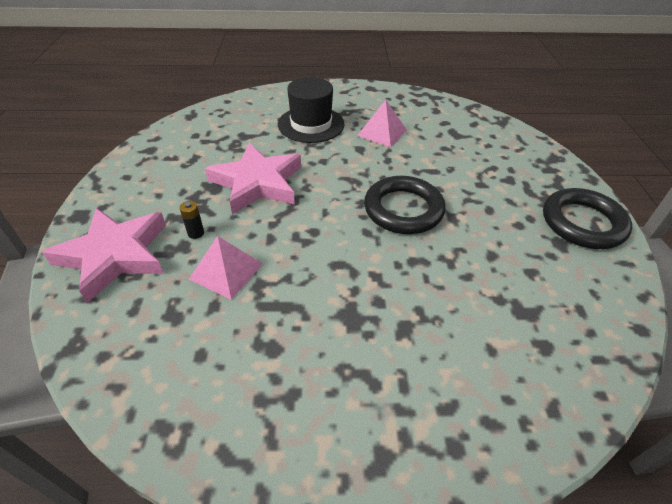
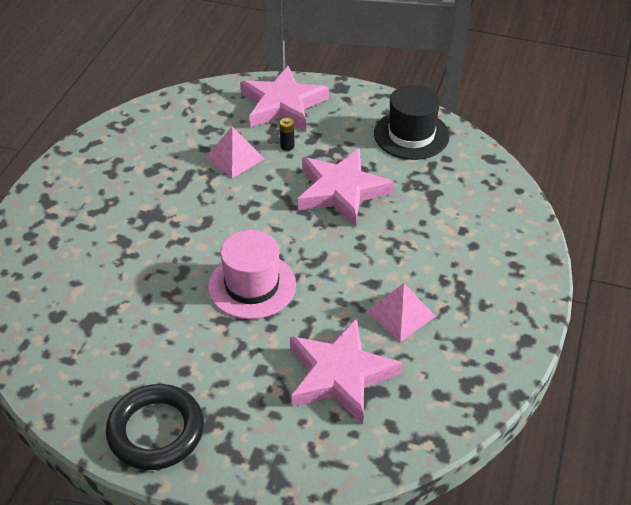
camera: 110 degrees right, 0 degrees up
black hat [278,77,345,143] -> black hat moved to [374,85,450,160]
black ring [364,176,446,234] -> pink hat [208,230,296,319]
none -> pink star [290,319,403,424]

